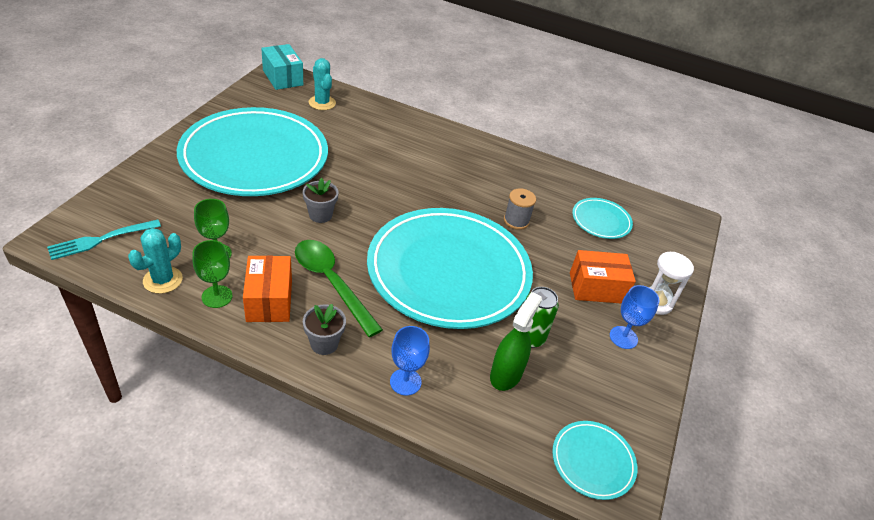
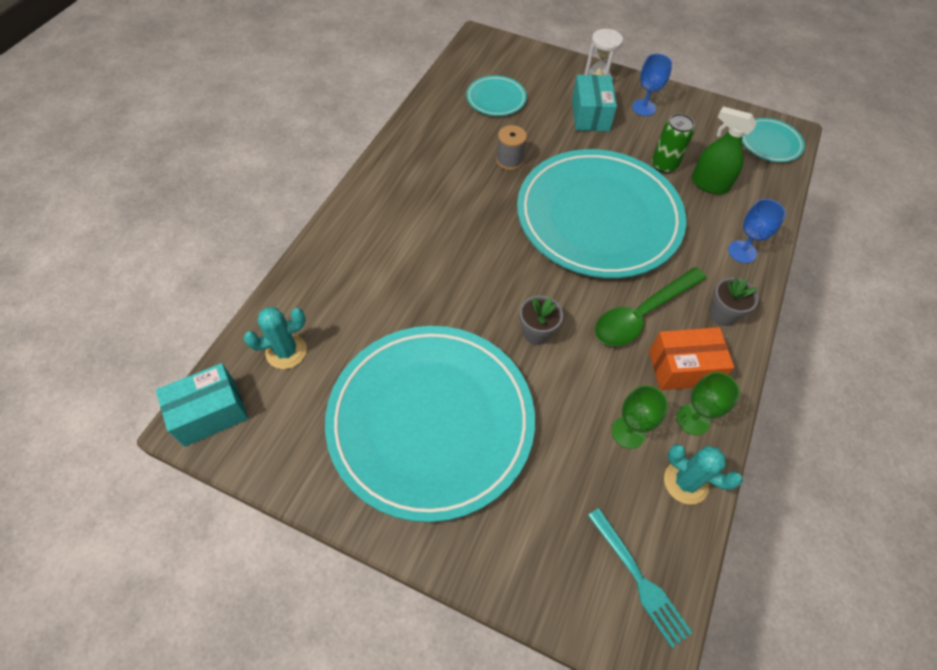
camera: 85 degrees left, 15 degrees up
orange box [570,250,636,304] -> turquoise box [572,75,617,131]

